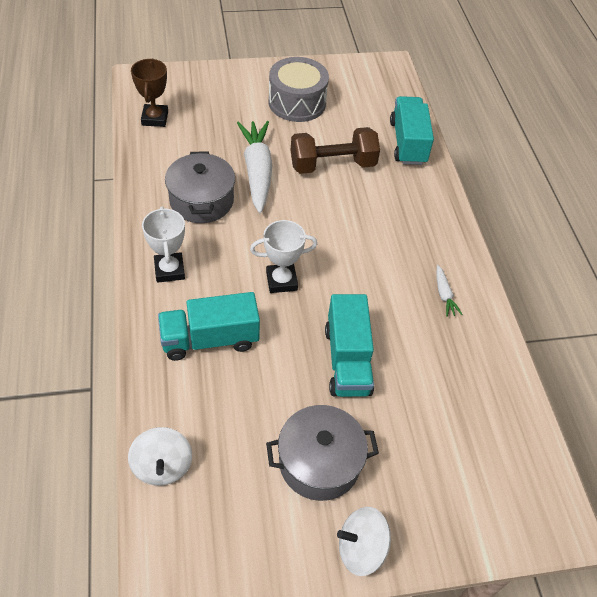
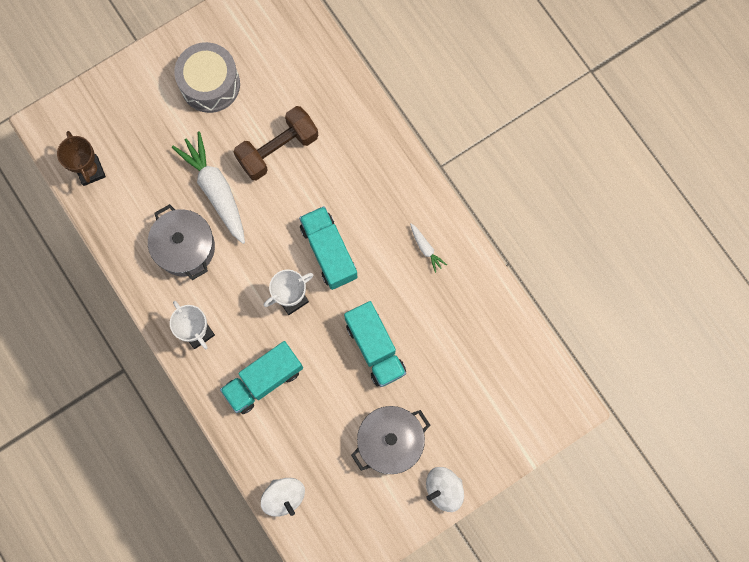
camera: 20 degrees left, 25 degrees up
turquoise truck [390,96,434,165] -> turquoise truck moved to [299,206,358,290]

